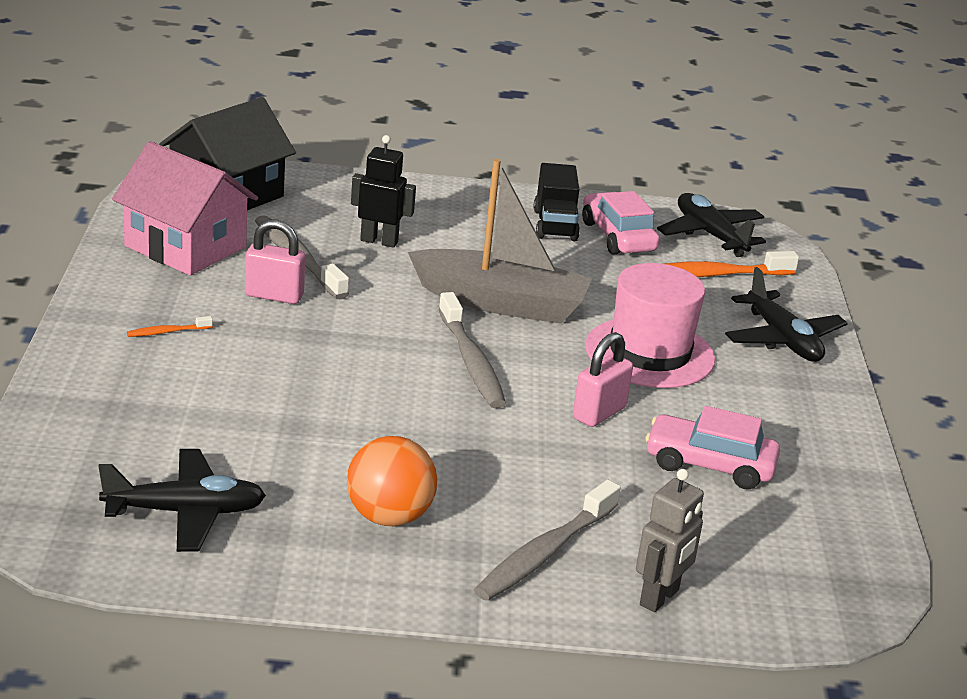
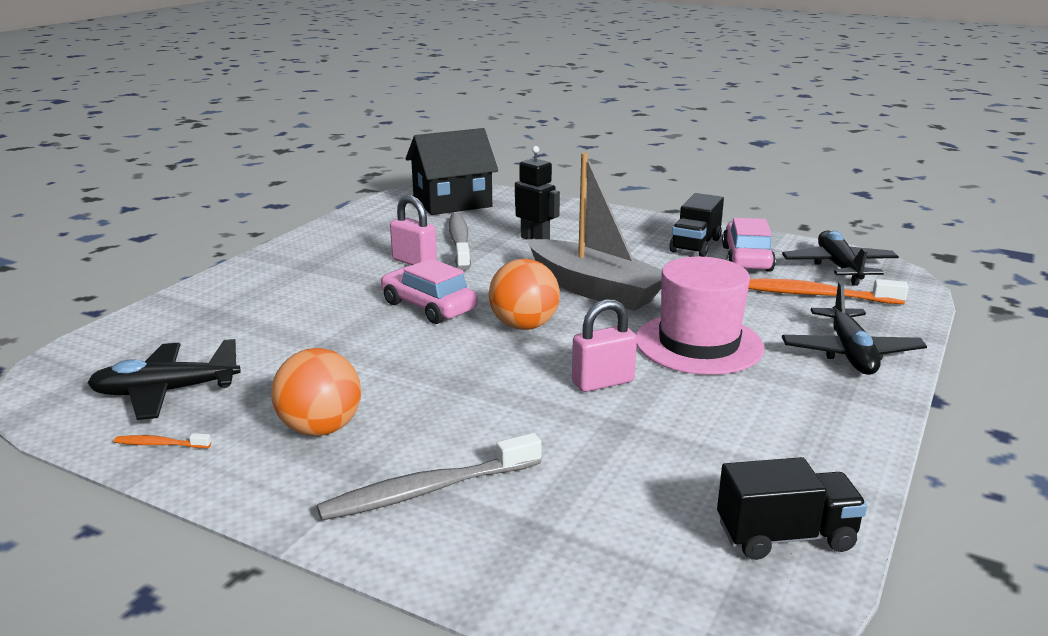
camera: 30 degrees right, 5 degrees down
black plane [99,449,266,552] -> black plane turned 150 degrees clockwise [87,339,241,420]
pink house [112,141,258,275] -> none
orange toothbrush [127,316,213,337] -> orange toothbrush moved to [114,433,211,448]
grey toothbrush [438,292,506,408] -> orange ball [489,259,560,330]
grey robot [636,469,704,612] -> none
pink car [645,406,780,490] -> pink car moved to [381,258,478,324]
none -> black truck [717,457,867,560]

